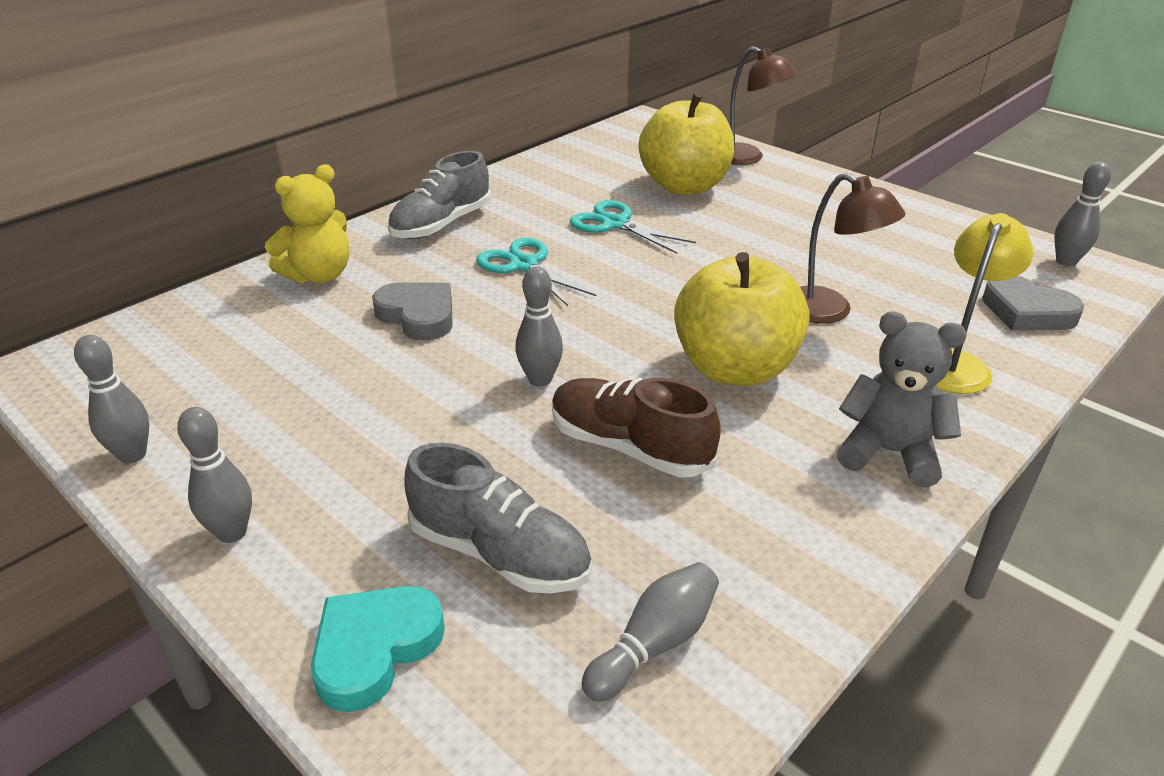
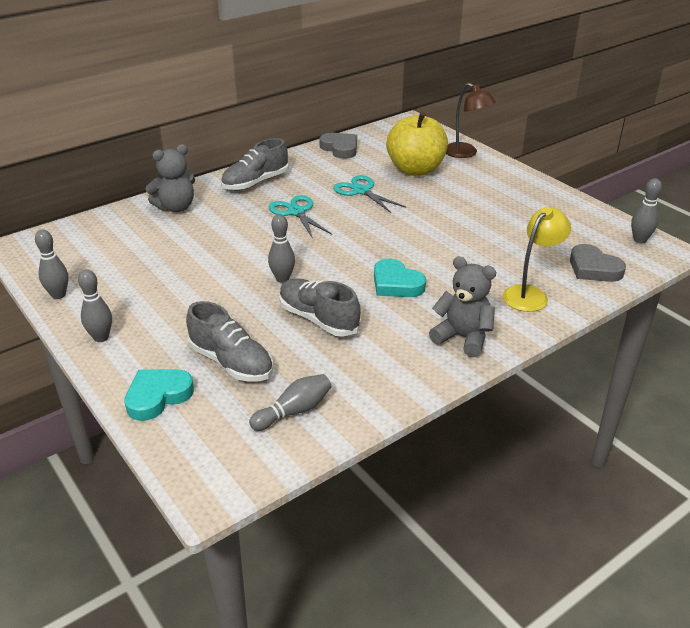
camera: 10 degrees right, 0 degrees up
yellow teddy bear [265,164,349,283] -> grey teddy bear [146,144,195,212]
grey heart [372,282,453,341] -> grey heart moved to [319,133,357,159]
brown shoe [552,377,721,477] -> grey shoe [279,279,361,337]
yellow apple [674,252,810,386] -> turquoise heart [374,258,426,297]
brown lamp [800,173,905,324] -> none

